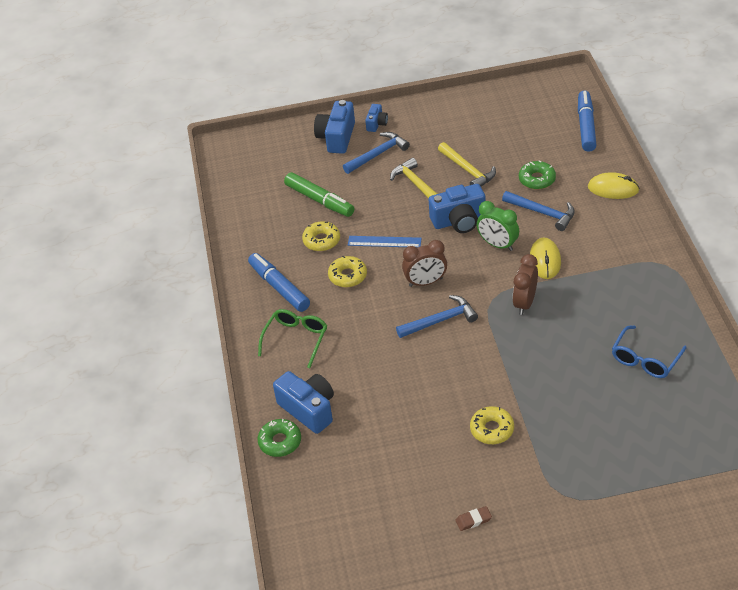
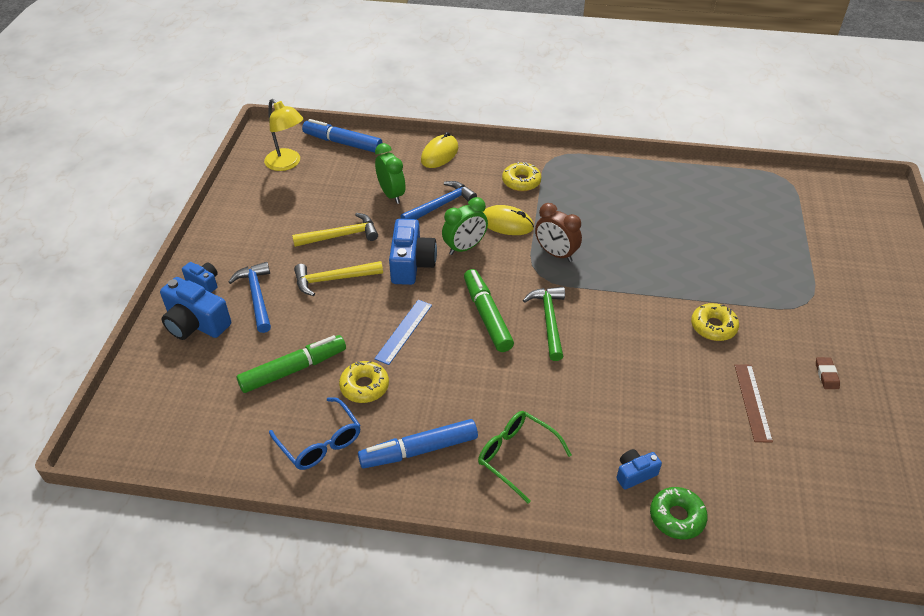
camera: 75 degrees left, 0 degrees up
blue camera [273,371,334,434] -> blue camera [616,449,662,489], size x0.54
yellow donut [328,256,367,287] -> yellow donut moved to [502,162,541,192]
blue hammer [396,295,478,338] -> green hammer [523,287,565,361]
brown clock [402,240,447,287] -> green marker [464,269,514,352]
green donut [519,160,556,189] -> green clock [375,143,405,204]
blue glasses [612,326,687,378] -> blue glasses moved to [269,397,361,470]
none -> yellow lamp [264,99,303,171]
none -> brown ruler [734,364,773,442]

